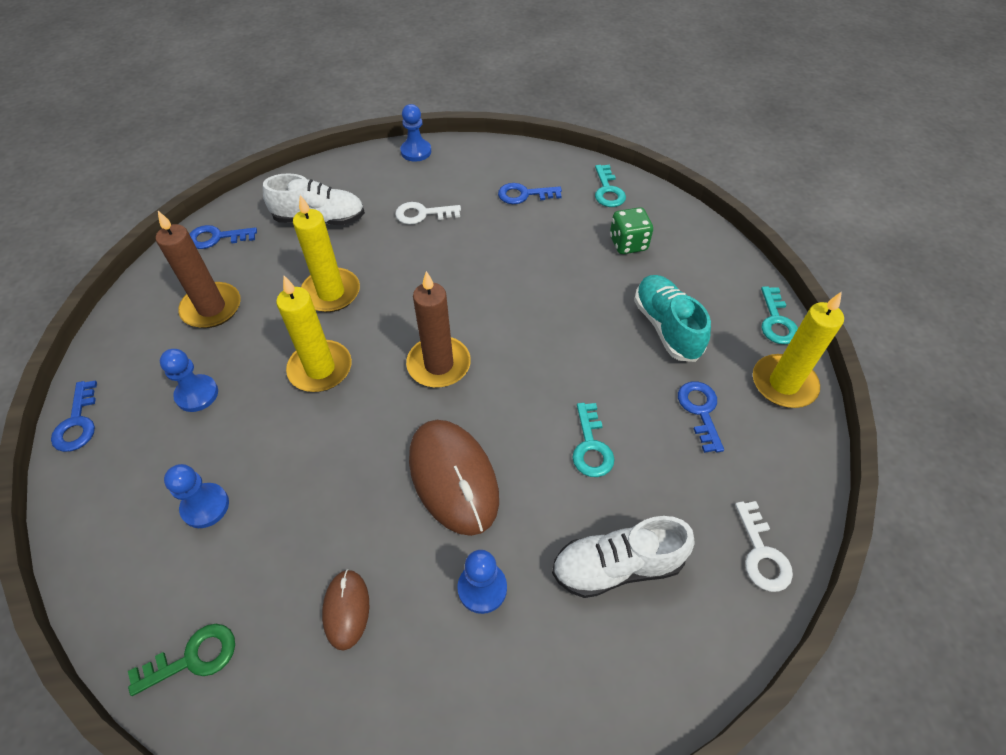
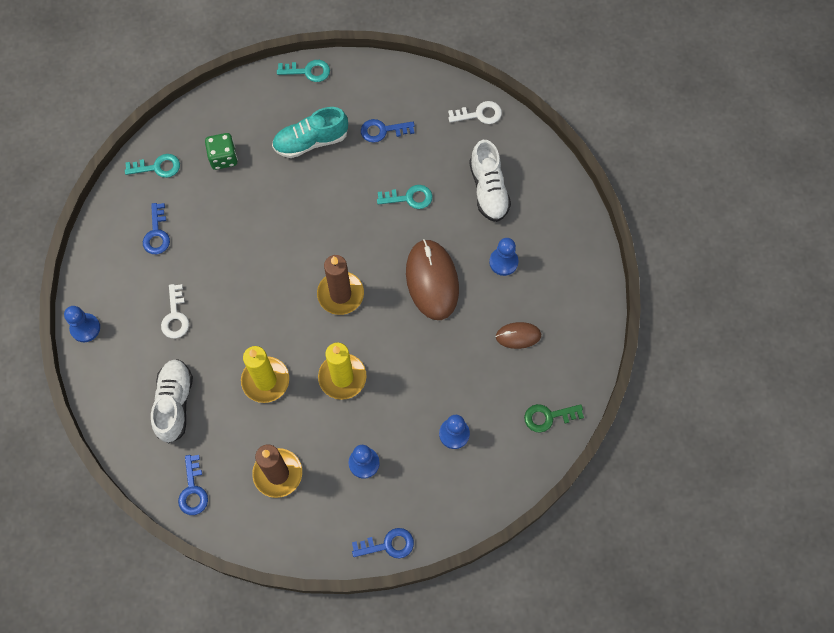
camera: 90 degrees left, 15 degrees up
green key [128,624,235,696] -> green key turned 75 degrees counterclockwise [524,404,584,433]
brown mouse [409,420,499,536] -> brown mouse turned 75 degrees counterclockwise [406,239,459,320]
yellow candle [753,292,844,408] -> none

